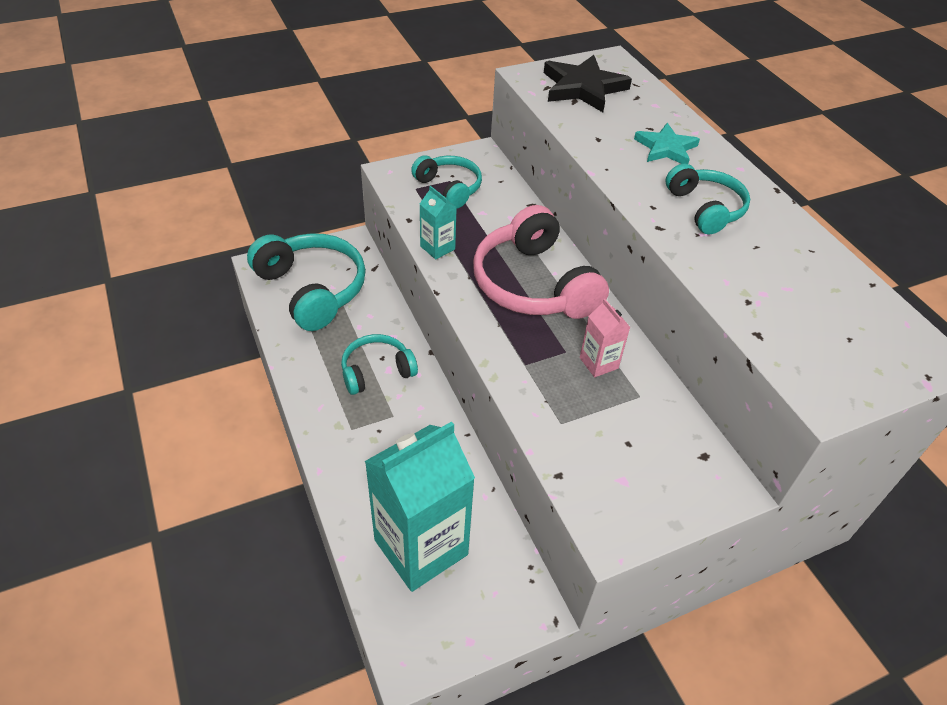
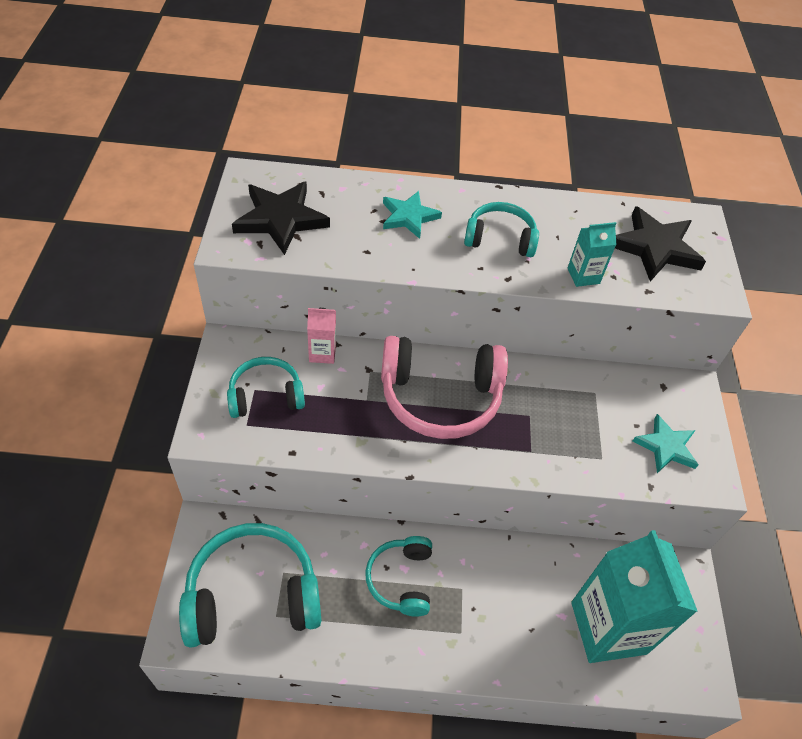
camera: 65 degrees left, 5 degrees up
turquoise carton [420,186,457,259] -> turquoise carton moved to [567,222,617,287]
pink carton [580,299,631,377] -> pink carton moved to [307,308,336,364]
none -> black star [615,206,706,282]
none -> turquoise star [633,414,699,473]

